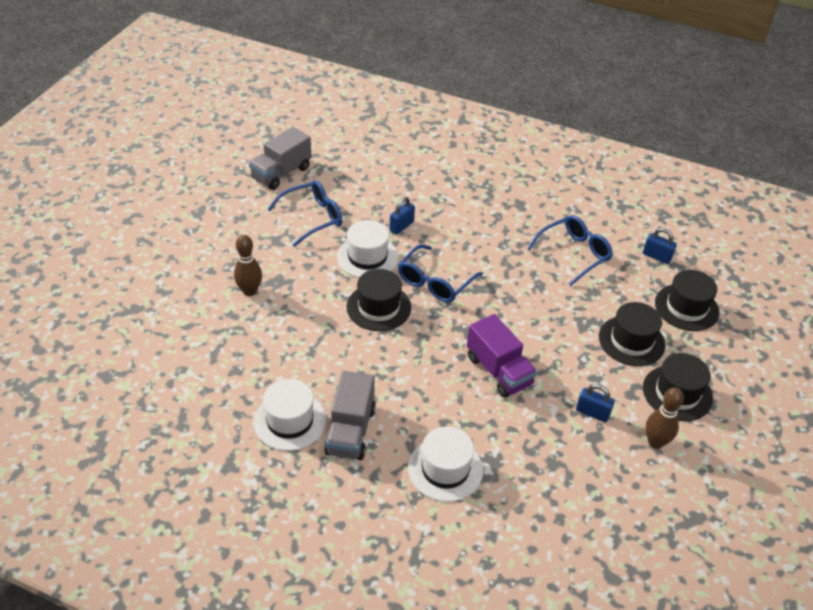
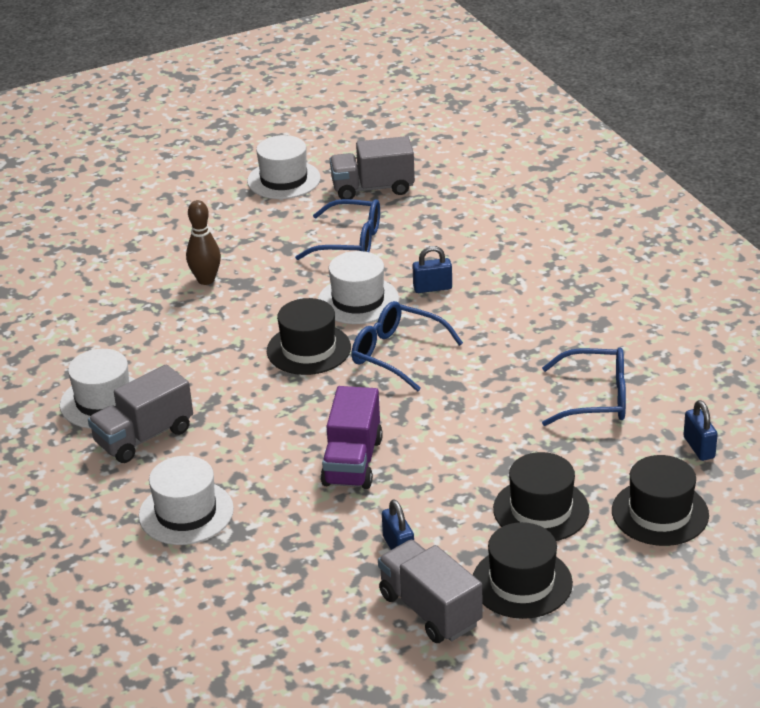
camera: 45 degrees right, 10 degrees down
blue glasses [398,244,483,303] -> blue glasses turned 45 degrees clockwise [351,301,463,392]
brown bowling pin [646,387,684,449] -> grey truck [378,540,483,643]
none -> white hat [247,135,321,199]

